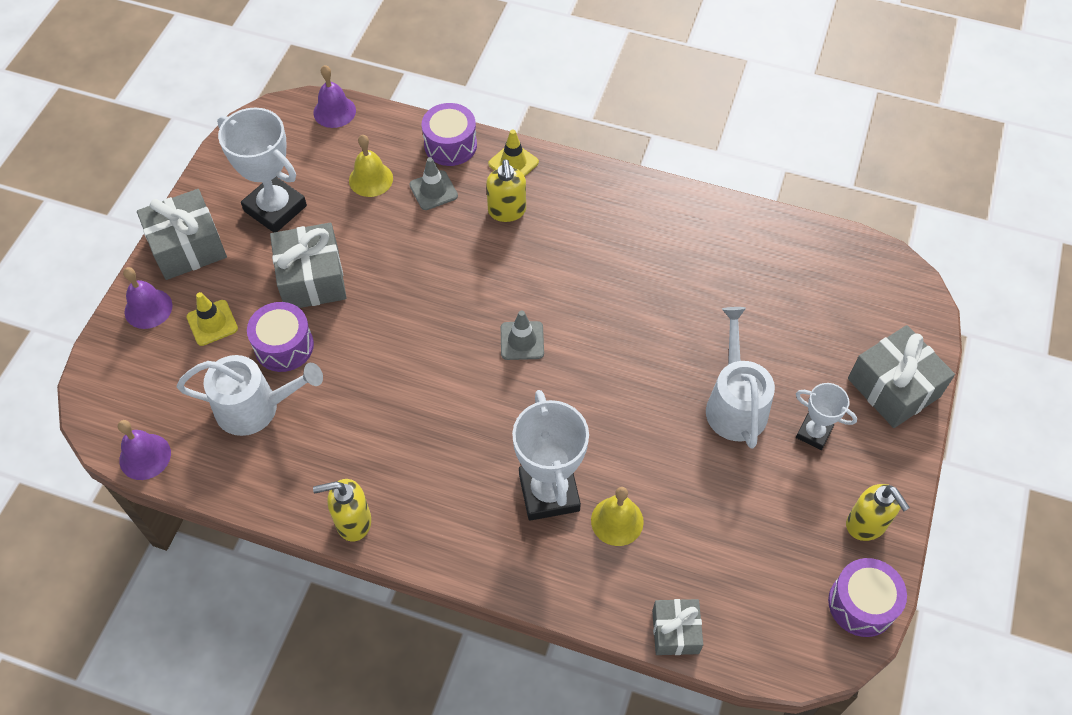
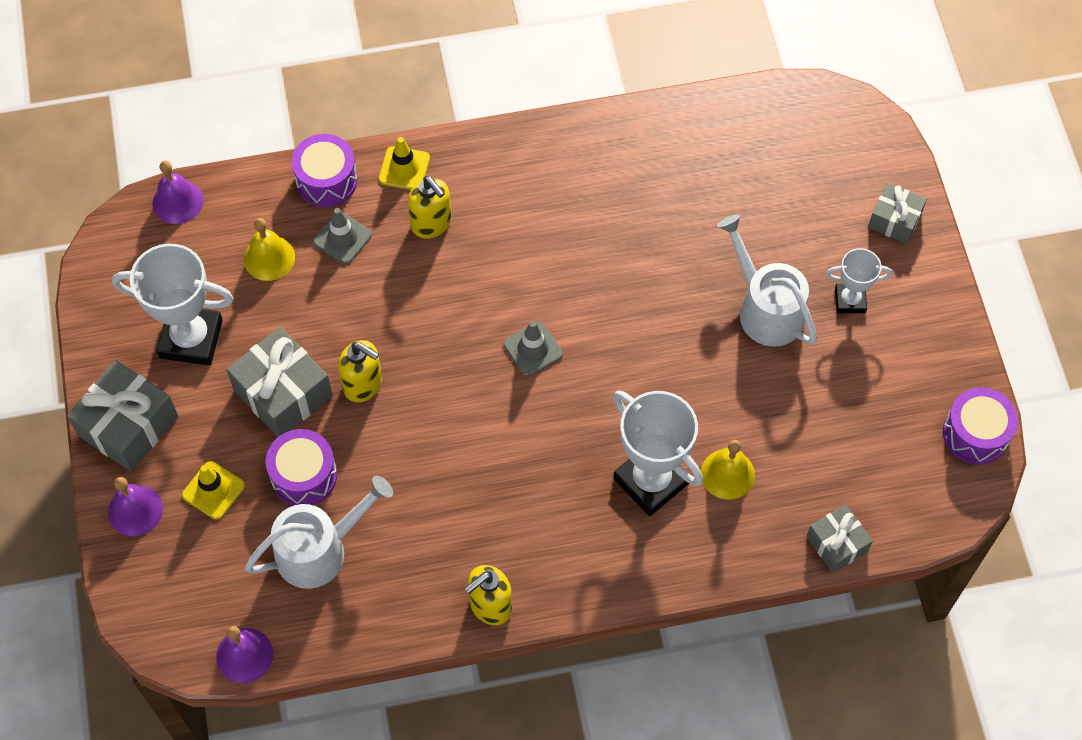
camera: 30 degrees left, 5 degrees up
yellow soap dispenser [846,484,910,541] -> yellow soap dispenser moved to [338,340,382,402]
grey gift [848,325,955,428] -> grey gift [868,183,927,244], size x0.61

